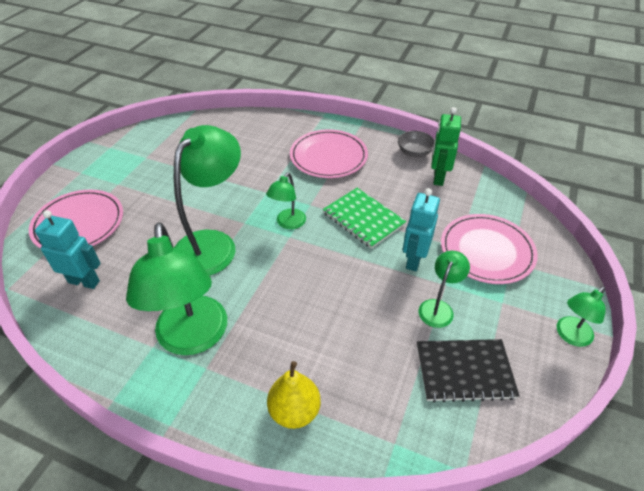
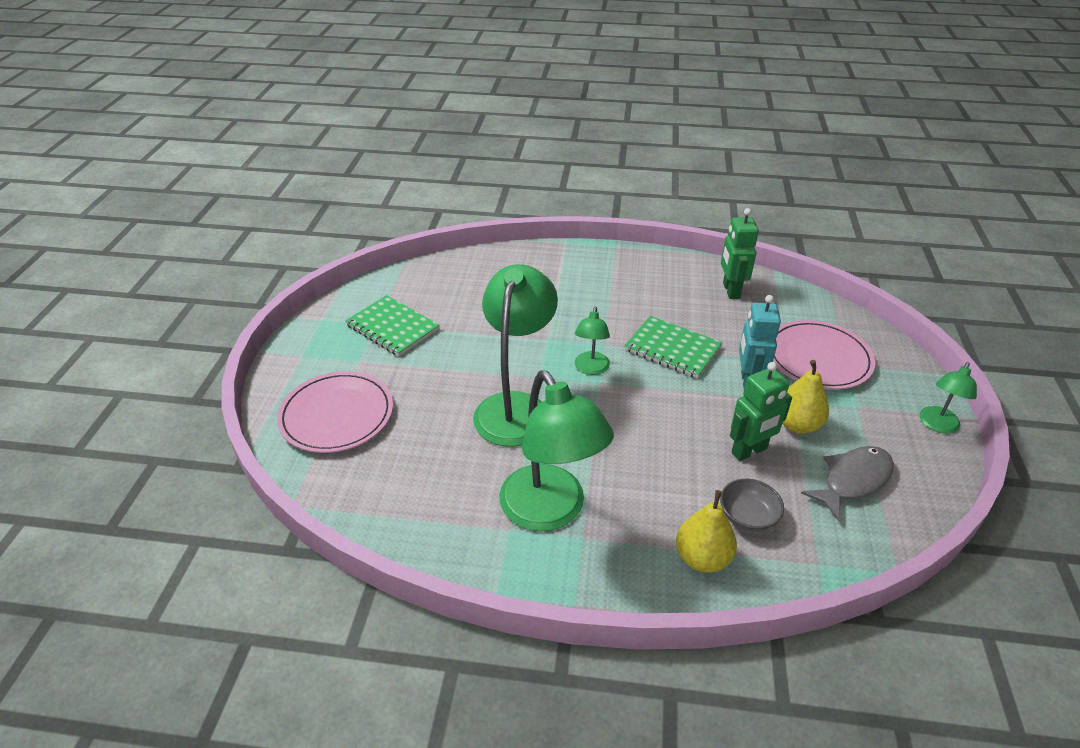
camera: 15 degrees left, 5 degrees down
turquoise robot [35,210,101,289] -> none
pink plate [290,130,368,178] -> none
grey bowl [398,131,435,157] -> grey bowl moved to [720,479,784,531]
black notebook [417,339,520,402] -> grey fish [801,446,894,521]
green lamp [419,251,470,328] -> yellow pear [782,360,829,434]
none -> green notebook [345,295,439,356]
none -> green robot [730,362,792,461]

